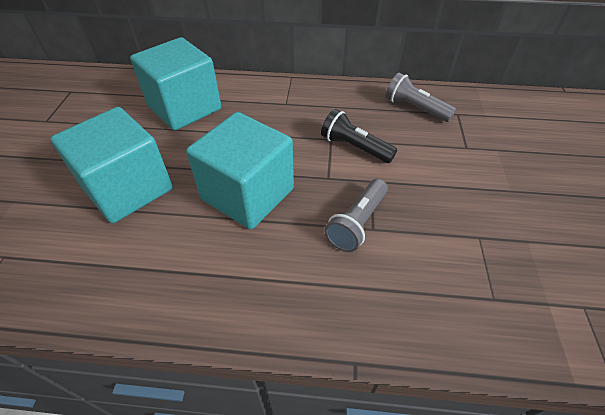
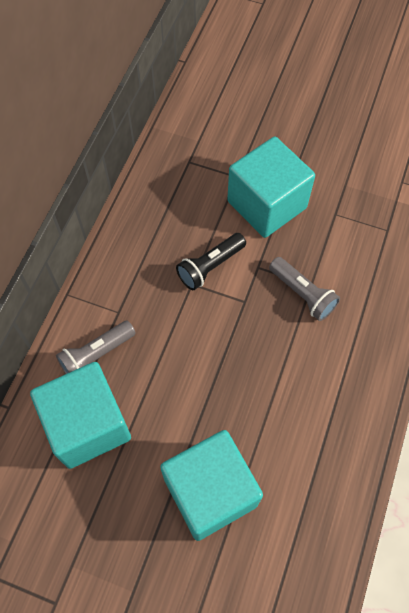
camera: 75 degrees left, 15 degrees up
turquoise cube [186,112,294,230] -> turquoise cube moved to [227,137,315,238]
grey flashlight [386,73,456,122] -> grey flashlight moved to [56,321,136,374]

